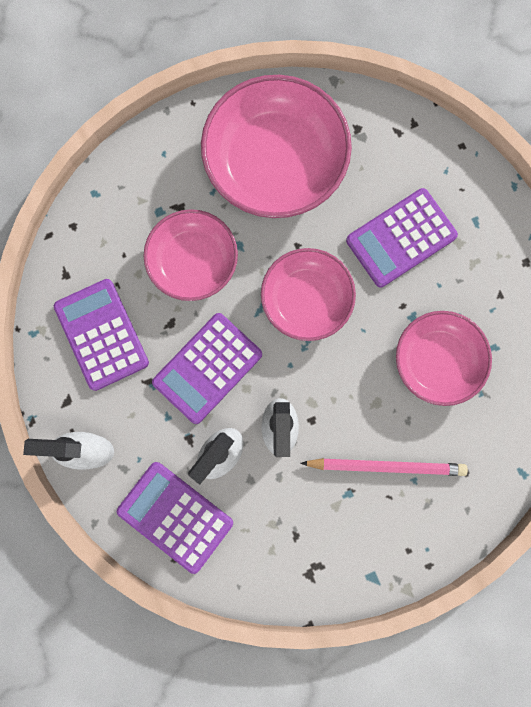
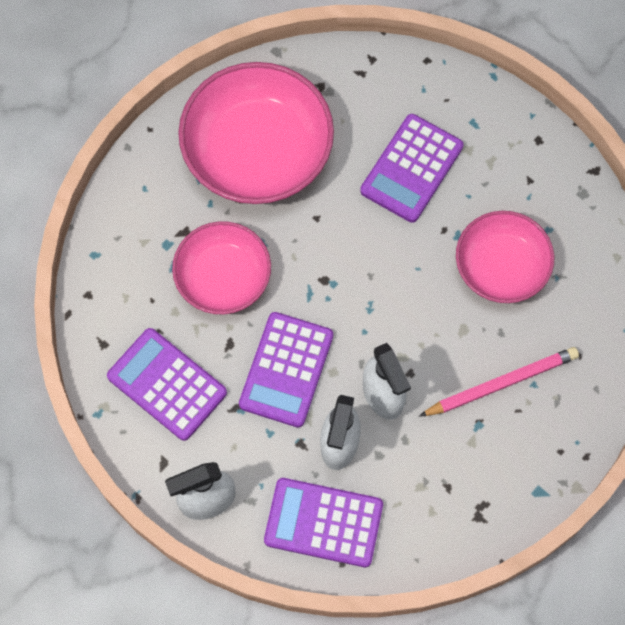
camera: 25 degrees left, 10 degrees down
pink bowl [261,248,356,341] -> none

